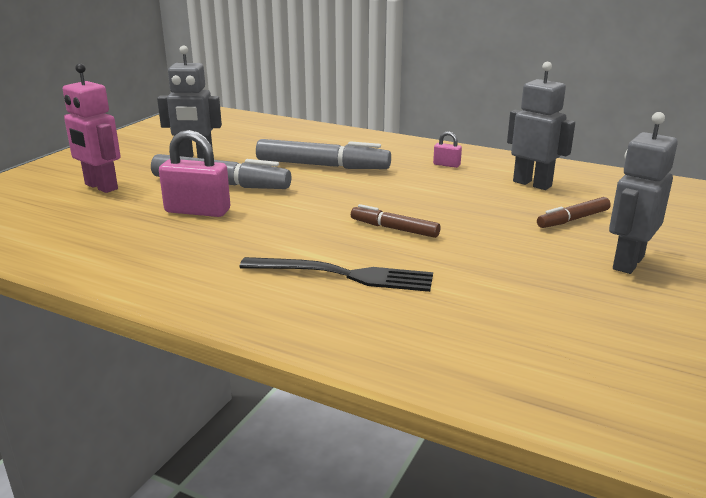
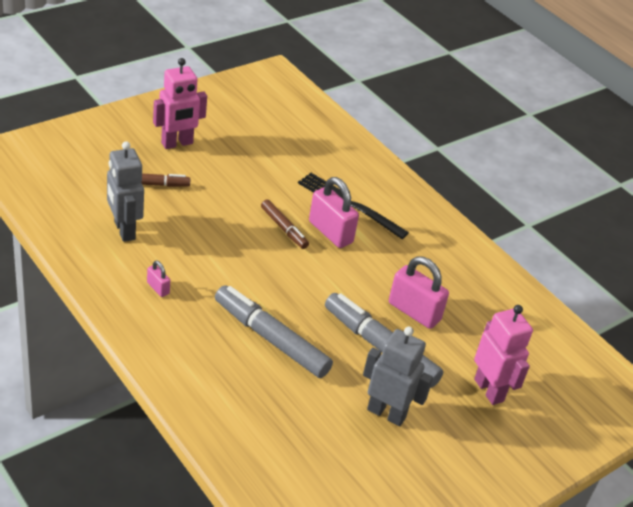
camera: 160 degrees left, 15 degrees up
grey robot [609,112,678,274] -> pink robot [153,58,207,149]
none -> pink padlock [309,177,359,248]

